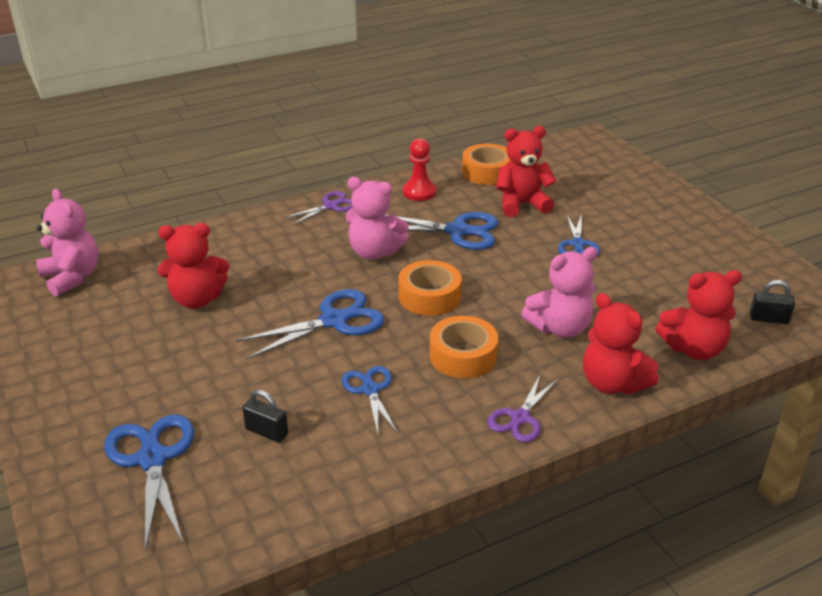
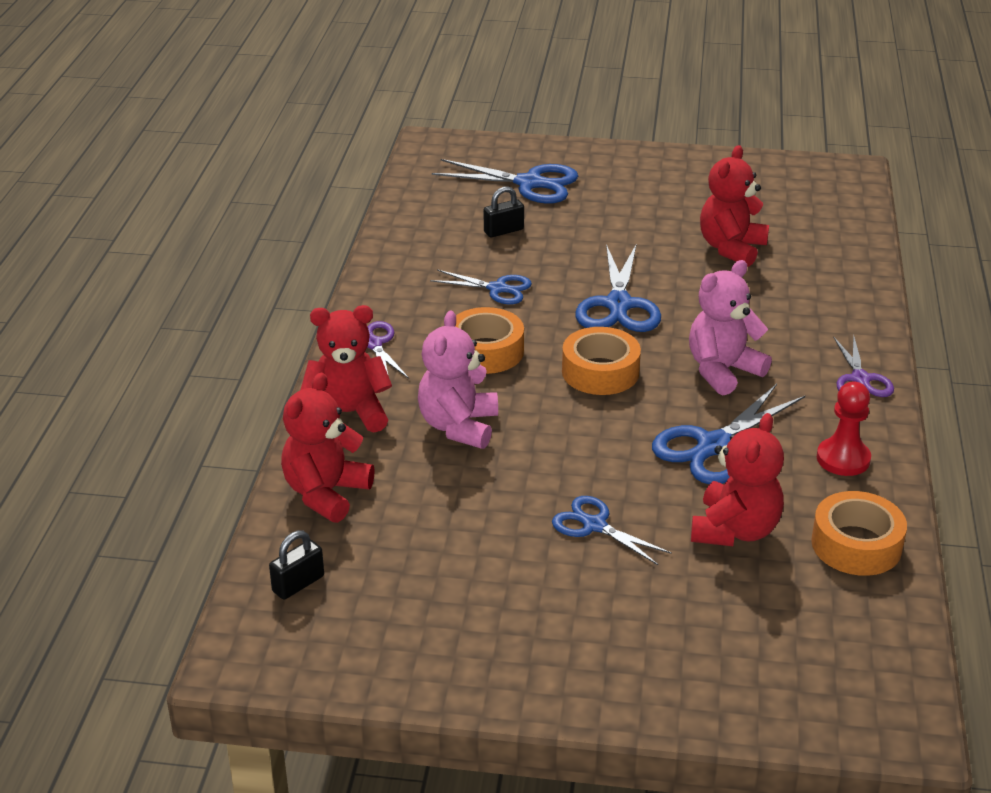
camera: 125 degrees right, 0 degrees up
pink teddy bear [36,189,98,296] -> none

